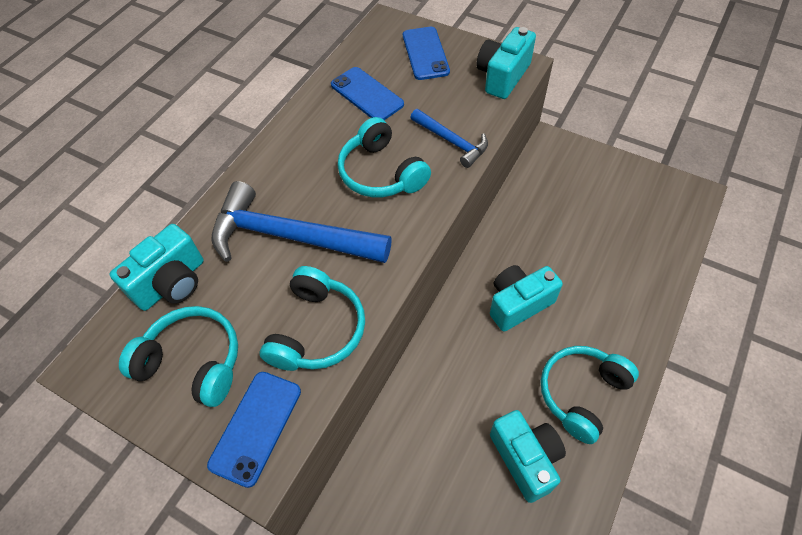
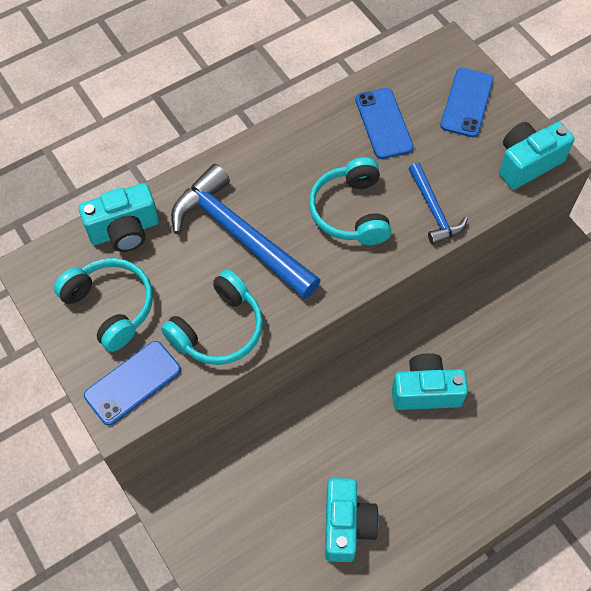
camera: 25 degrees right, 5 degrees up
turquoise headphones [541,346,639,444] -> none

